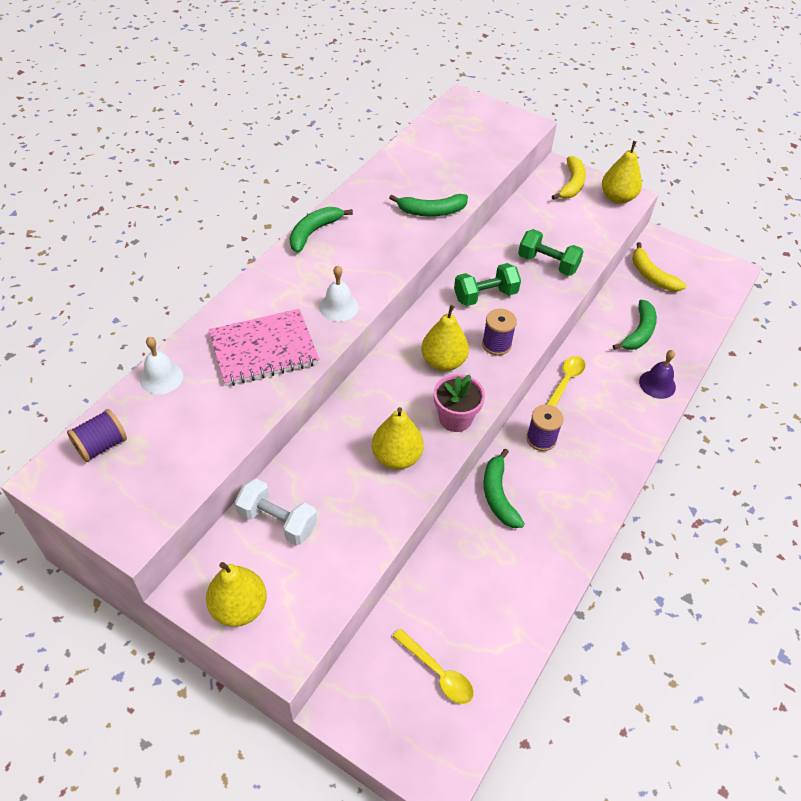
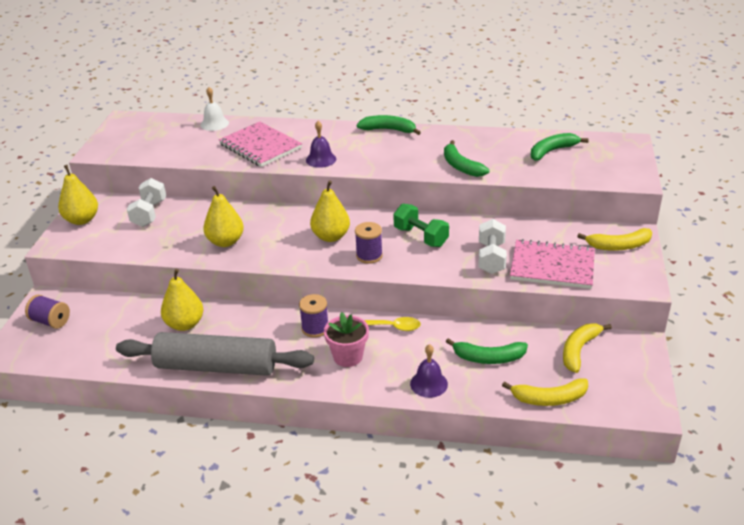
camera: 70 degrees right, 15 degrees down
purple spool [67,409,127,462] -> purple spool moved to [25,295,70,329]
white bell [319,265,359,321] -> purple bell [306,121,336,168]
yellow spoon [392,628,474,704] -> none
pink flower pot [434,374,485,432] -> pink flower pot moved to [324,312,369,367]
green banana [483,449,525,528] -> green banana moved to [531,133,589,161]
green dumbbell [518,229,584,276] -> white dumbbell [478,219,507,274]
yellow pear [602,141,642,204] -> yellow pear moved to [161,269,203,331]
none -> grey rolling pin [116,332,314,376]
none -> yellow banana [502,378,588,406]
none -> pink notebook [510,239,595,289]

